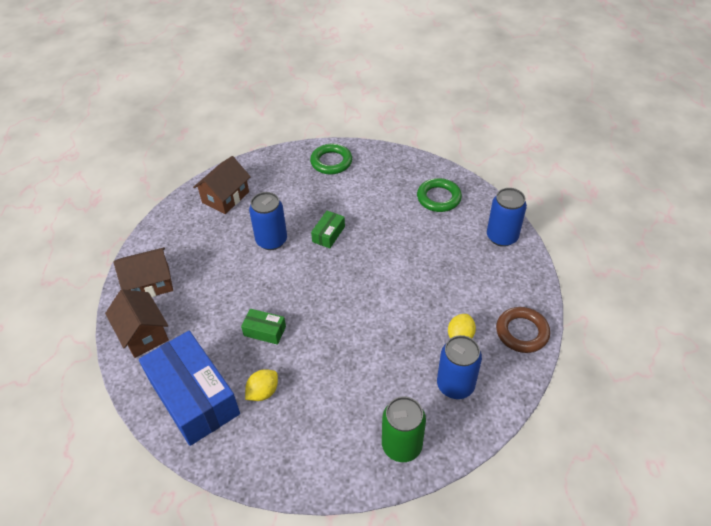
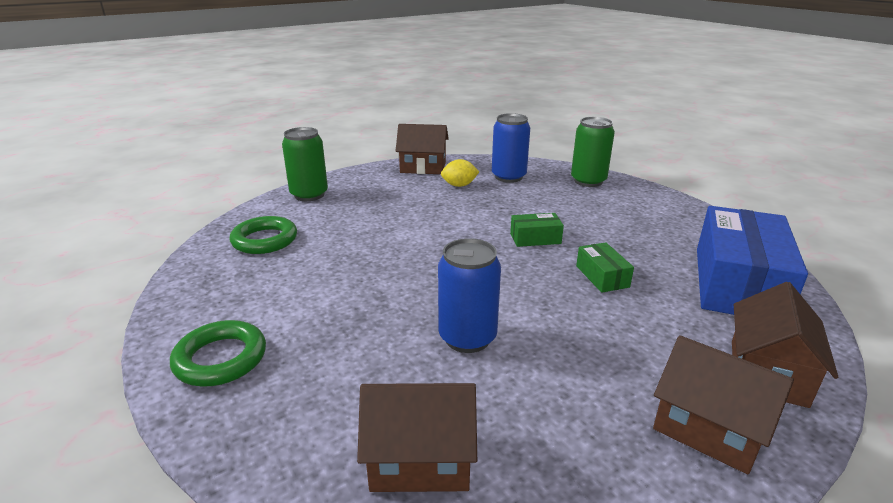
camera: 125 degrees left, 20 degrees down
yellow lemon [245,369,278,401] -> none
green box [311,211,345,248] -> green box moved to [510,213,564,247]
blue can [487,188,527,247] -> green can [282,127,328,201]
brown ring [496,307,550,353] -> brown house [396,124,449,174]

